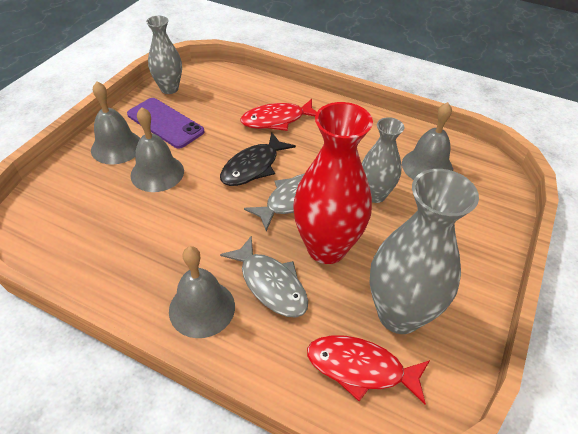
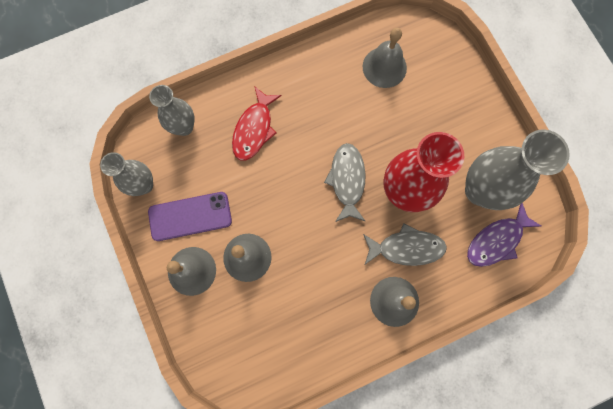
camera: 50 degrees left, 30 degrees up
black fish [220,132,296,186] -> none
red fish [307,335,430,405] -> purple fish [467,203,541,267]
grey vase [362,117,404,203] -> grey vase moved to [149,85,195,136]

